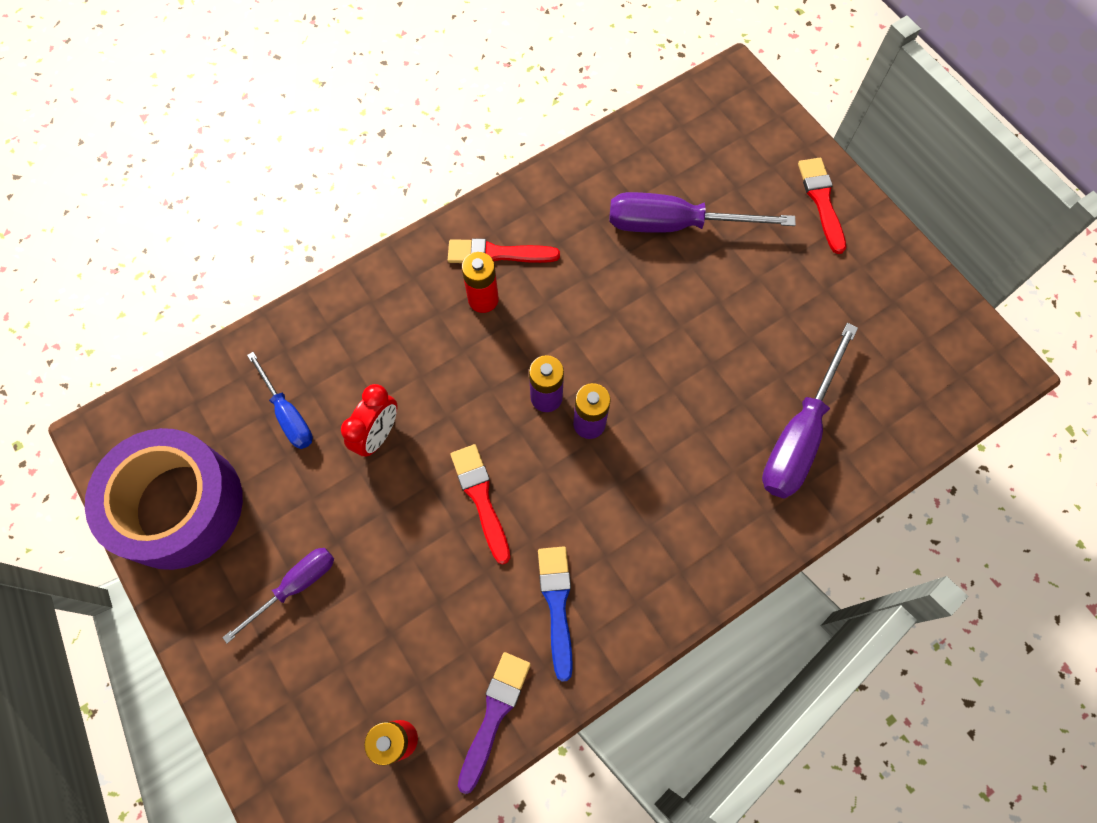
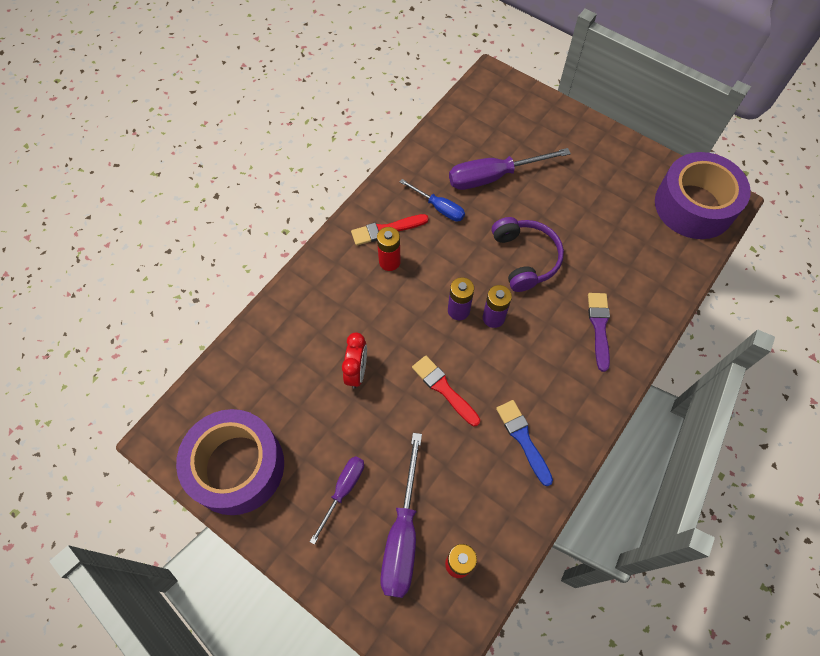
camera: 20 degrees left, 5 degrees down
blue screwdriver [247,352,313,449] -> blue screwdriver moved to [400,179,465,221]
purple brush [458,652,531,794] -> purple brush moved to [588,293,610,372]
purple screwdriver [762,323,858,499] -> purple screwdriver moved to [380,433,422,598]
red brush [798,158,846,254] -> none
none -> purple headphones [492,217,564,292]
none -> purple tape [655,152,751,239]

